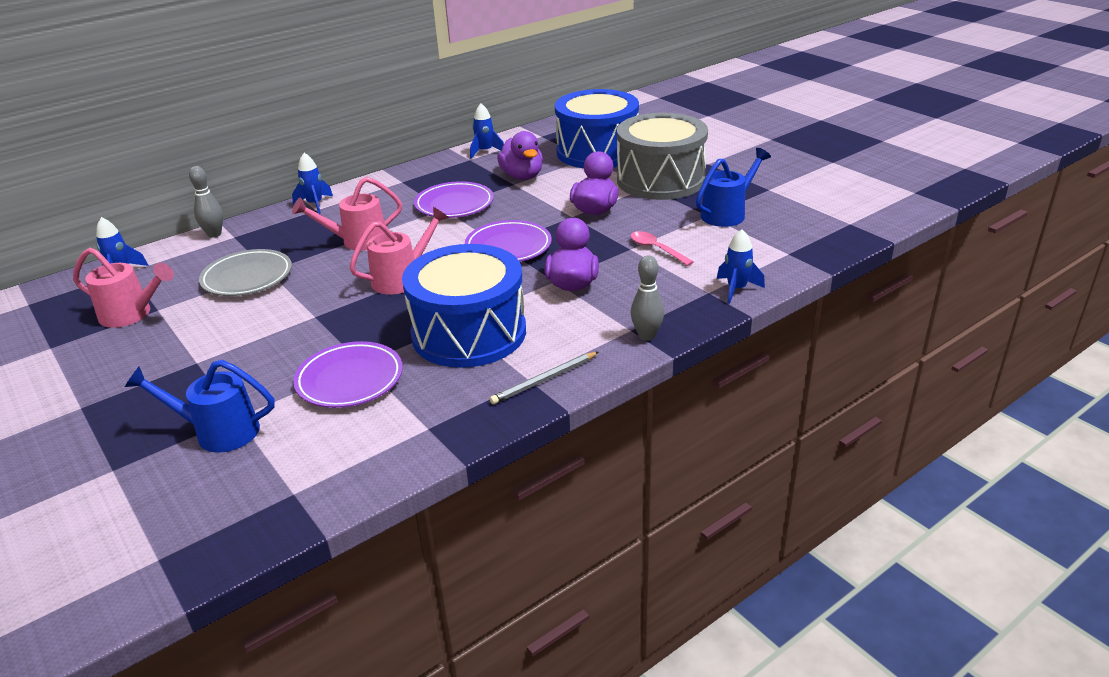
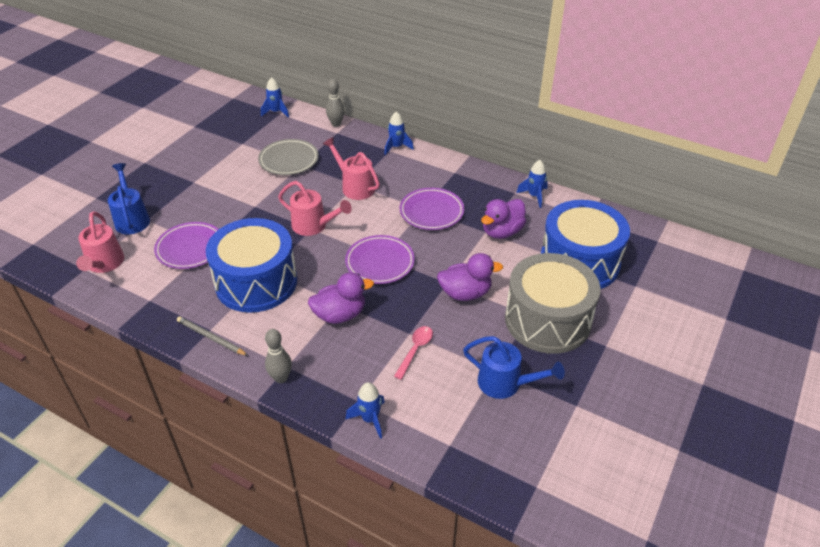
camera: 65 degrees right, 10 degrees up
pink watering can [73,248,174,328] -> pink watering can moved to [76,211,124,273]

